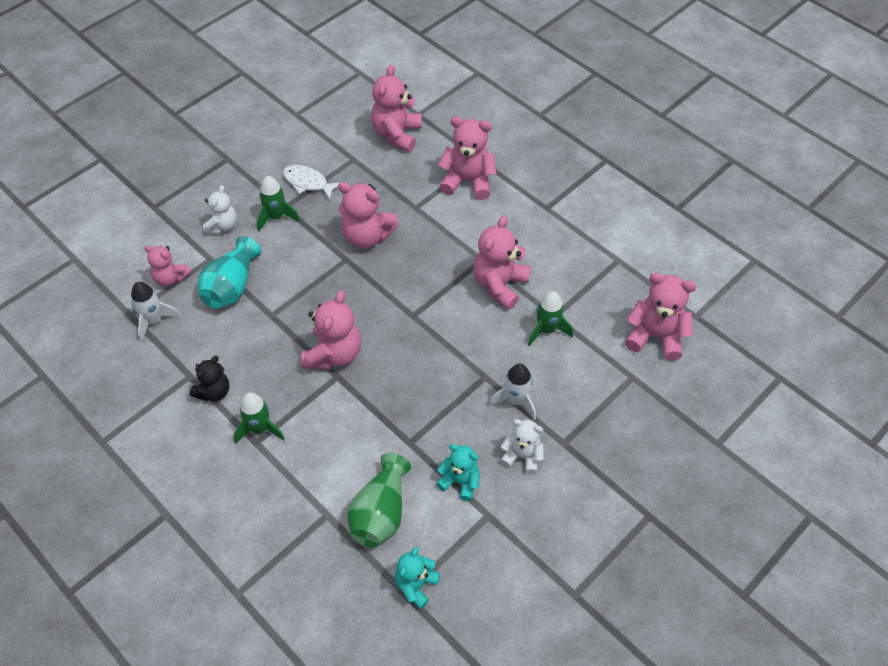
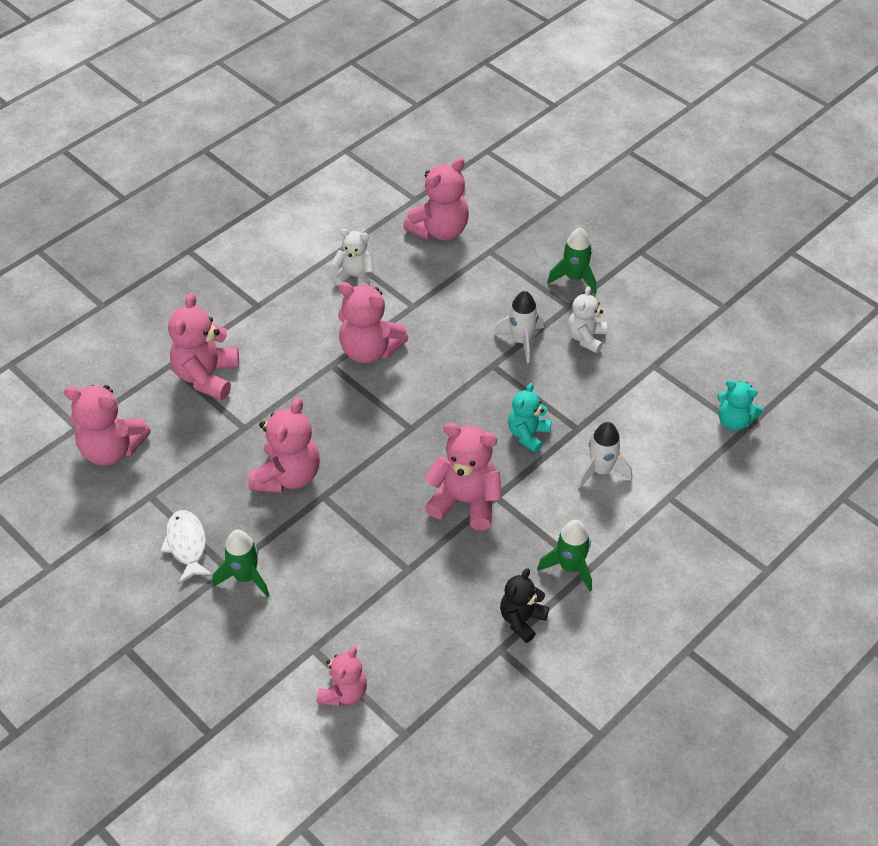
camera: 90 degrees left, 5 degrees down
white rocket [131,282,181,342] -> white rocket moved to [578,422,632,488]
black teddy bear [190,356,229,401] -> black teddy bear turned 90 degrees counterclockwise [500,568,549,643]
turquoise vase [198,236,261,308] -> none
white teddy bear [203,185,237,234] -> white teddy bear moved to [332,229,374,286]
white fish [283,165,340,200] -> white fish turned 135 degrees clockwise [160,510,213,584]
green vase [347,453,411,547] -> none
turquoise teddy bear [436,444,480,501] -> turquoise teddy bear moved to [508,383,552,453]
green rocket [528,291,573,346] -> green rocket moved to [547,228,596,294]
pink teddy bear [625,273,697,361] -> pink teddy bear turned 150 degrees counterclockwise [403,157,469,241]

